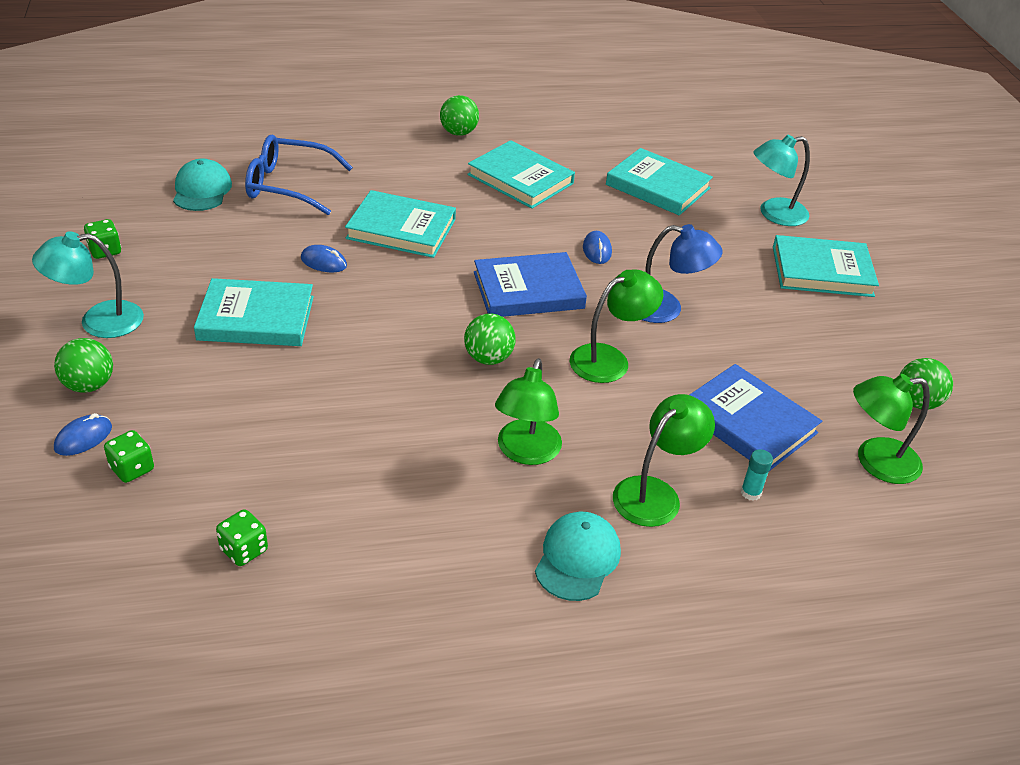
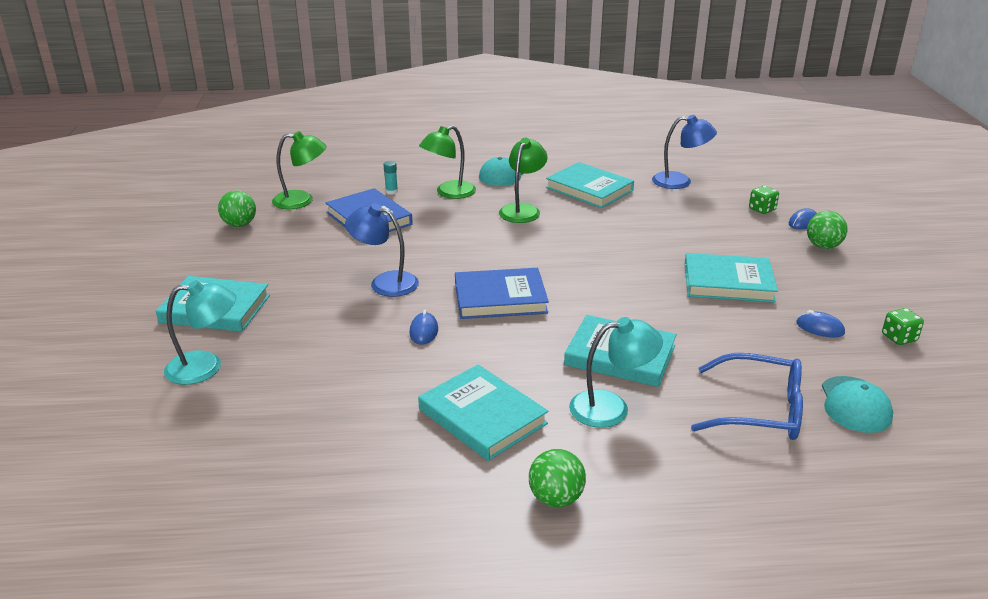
camera: 170 degrees left, 10 degrees down
turquoise lamp [32,231,144,338] -> turquoise lamp moved to [569,317,663,428]
green dice [216,509,268,566] -> blue lamp [652,115,717,189]
blue mouse [301,245,347,272] -> blue mouse moved to [796,310,845,338]
green ball [464,313,516,365] -> none
green lamp [570,269,664,383] -> none
turquoise book [606,148,713,215] -> turquoise book moved to [546,162,634,208]

